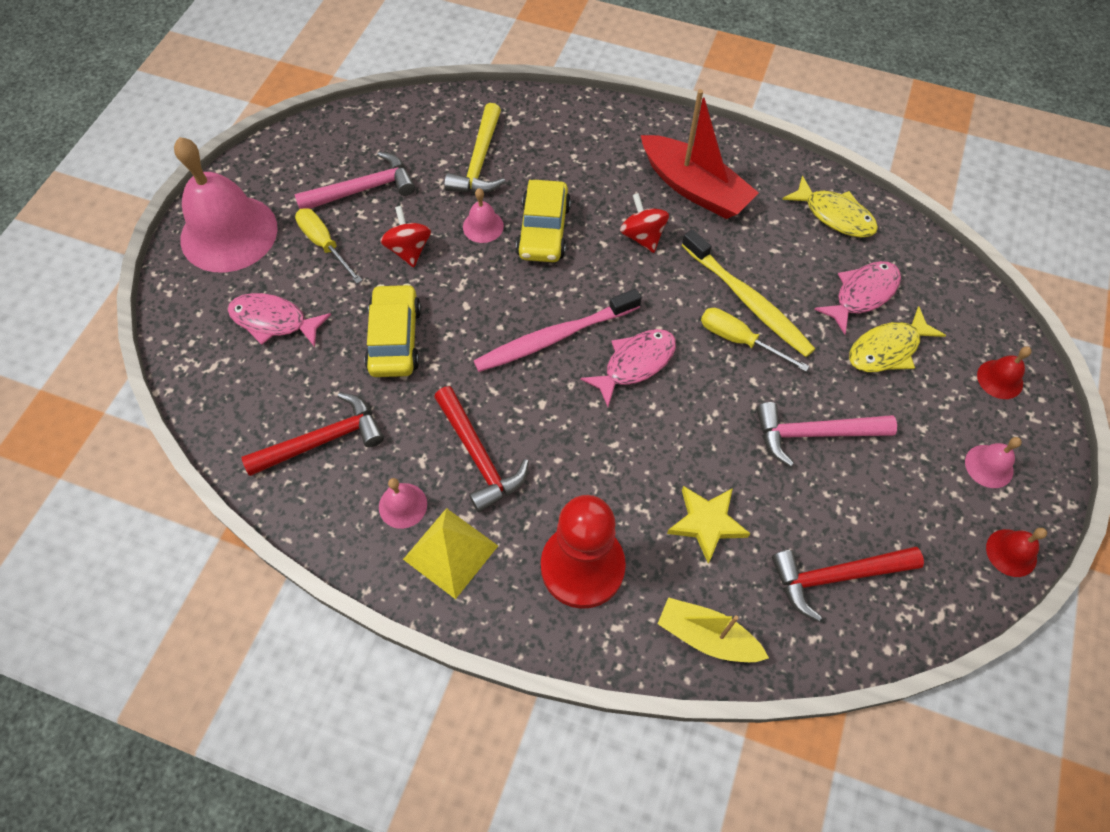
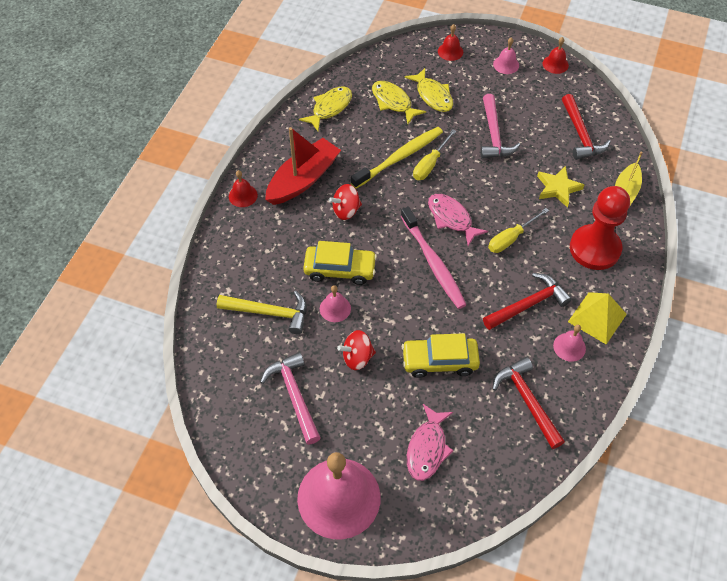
camera: 90 degrees left, 5 degrees down
yellow screwdriver [295,208,363,284] -> yellow screwdriver moved to [488,208,549,253]
pink fish [814,261,901,335] -> yellow fish [372,81,426,124]
none -> red bell [229,170,258,207]

